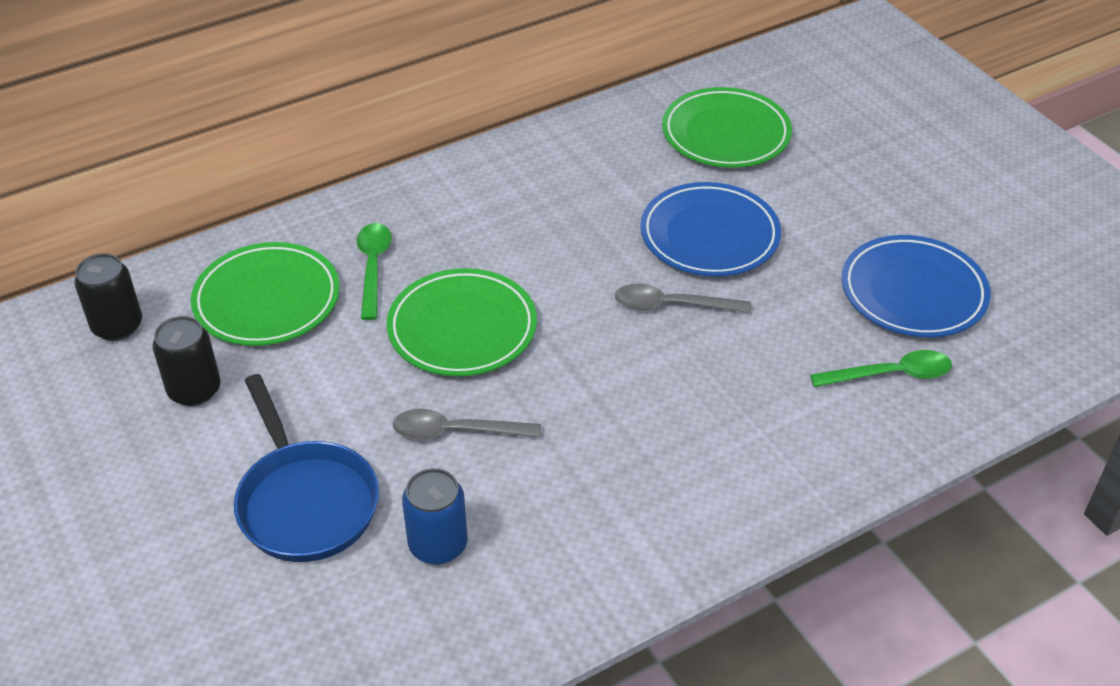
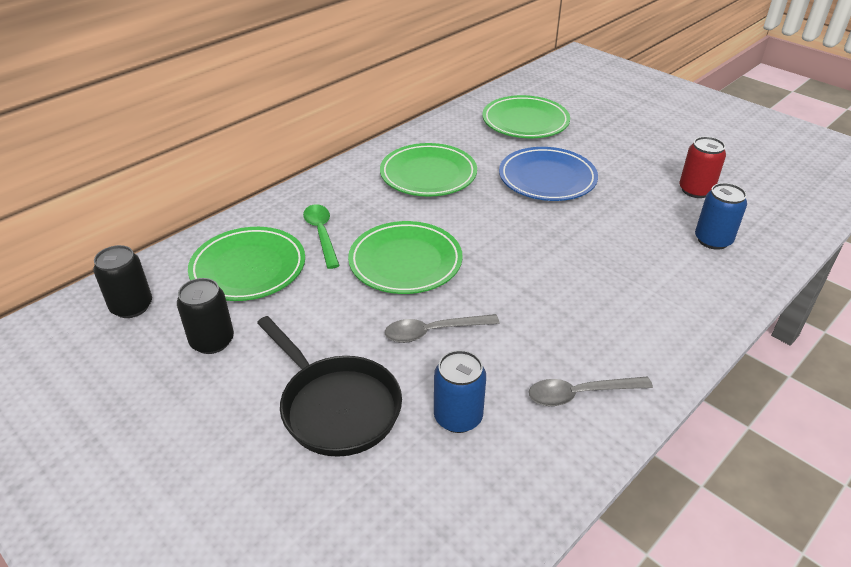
camera: 15 degrees left, 5 degrees down
blue pan [234,374,379,562] -> black pan [257,316,402,457]
grey spoon [615,284,751,313] -> grey spoon moved to [529,377,653,406]
green spoon [810,350,952,387] -> blue can [695,183,747,250]
blue plate [842,235,991,337] -> red can [679,137,726,198]
none -> green plate [380,143,477,197]

